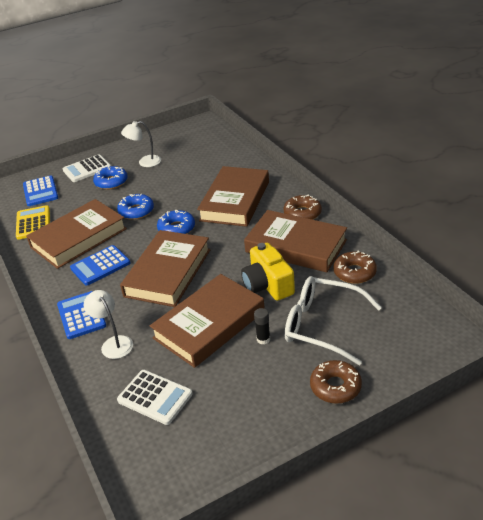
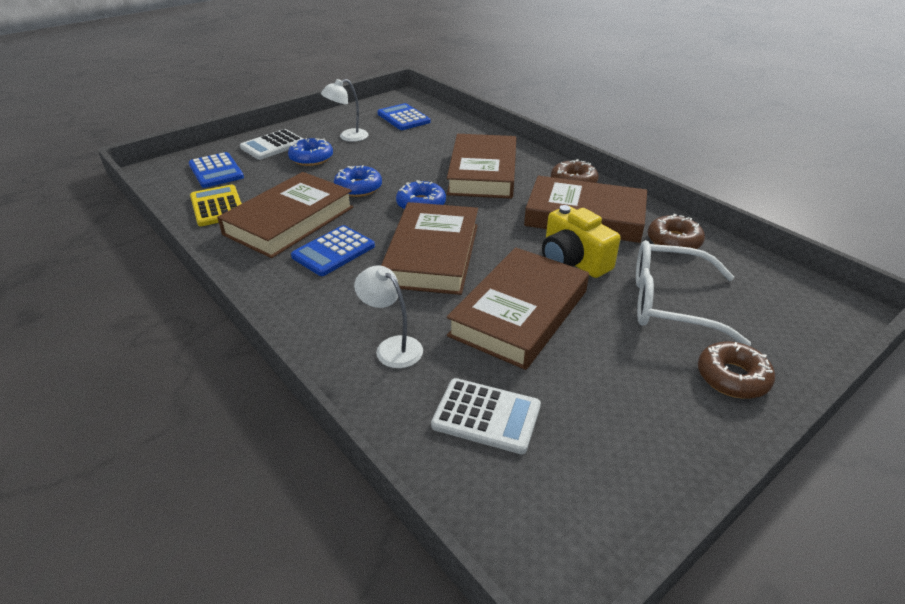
camera: 15 degrees left, 0 degrees up
blue calculator [57,291,106,339] -> blue calculator moved to [377,103,430,130]
black glue stick [254,308,270,344] -> none

